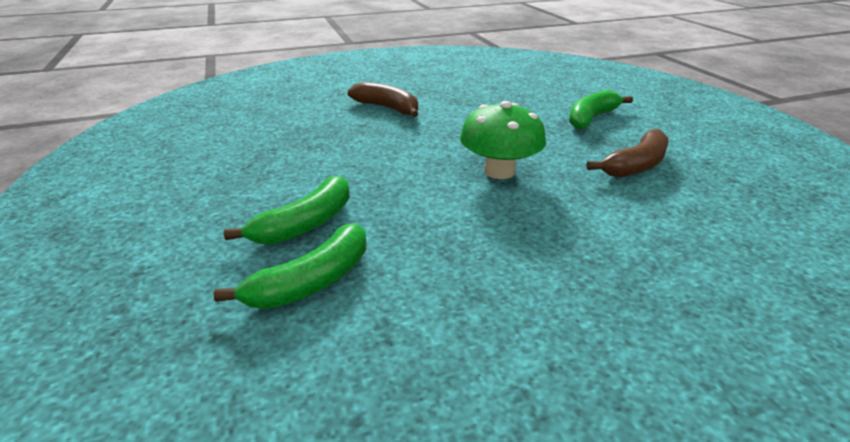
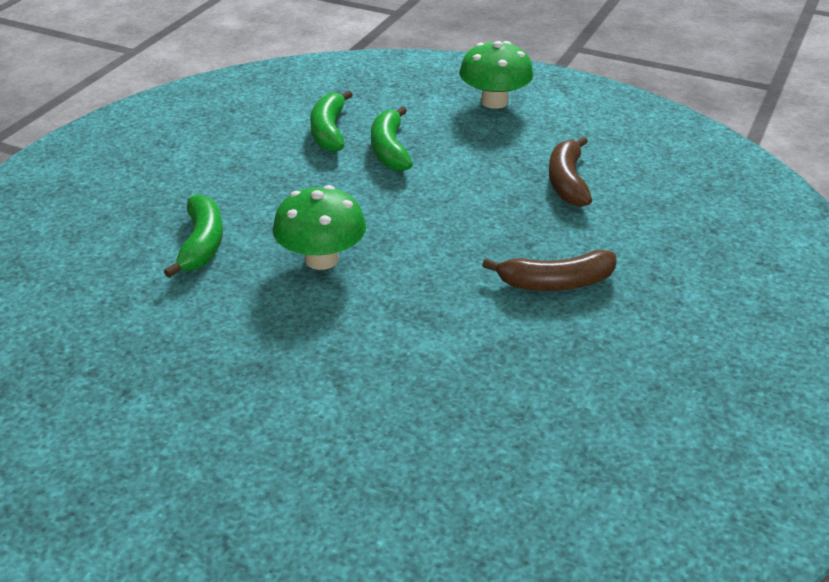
camera: 135 degrees right, 5 degrees up
green banana [569,90,633,130] -> green banana moved to [164,194,223,278]
brown banana [586,129,669,178] -> brown banana moved to [549,137,592,207]
none -> green mushroom [459,41,534,109]

